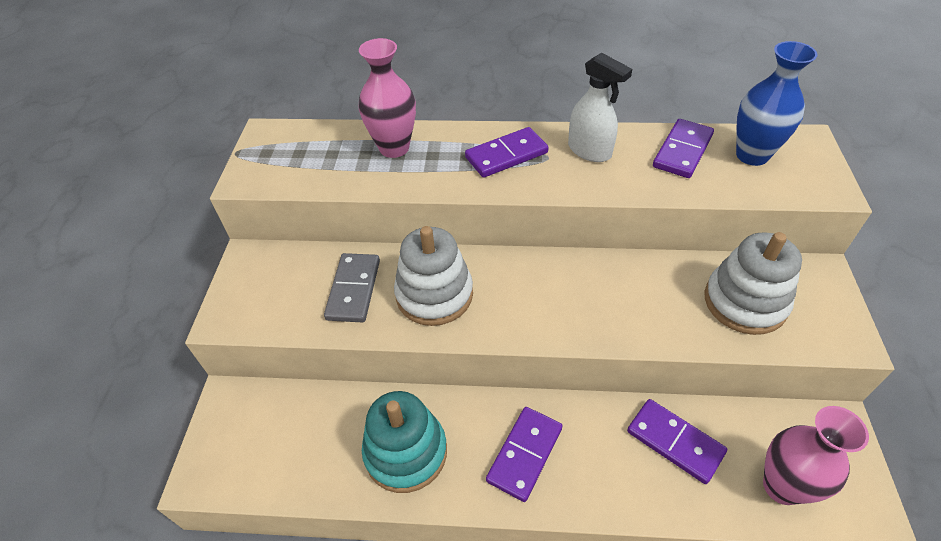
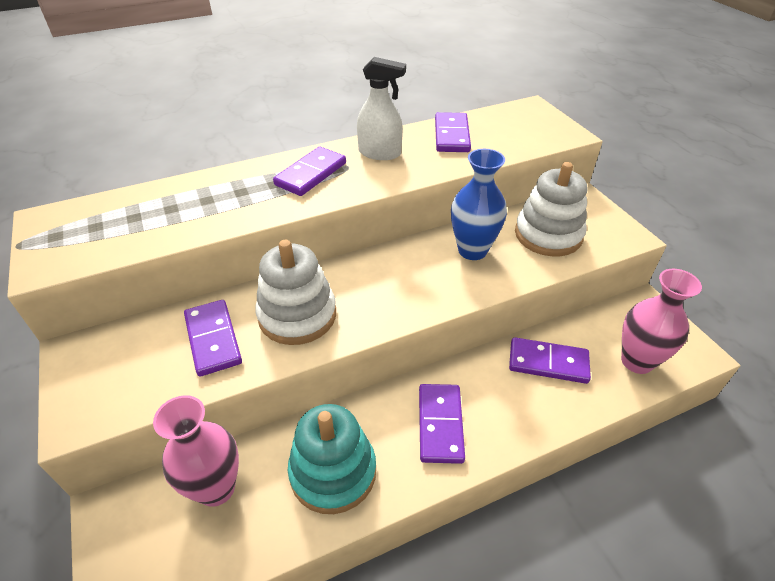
camera: 30 degrees left, 5 degrees down
grey domino [324,253,380,322] -> purple domino [184,300,242,377]
pink vase [359,38,416,158] -> pink vase moved to [153,395,239,507]
blue vase [736,41,818,166] -> blue vase moved to [451,149,507,260]

